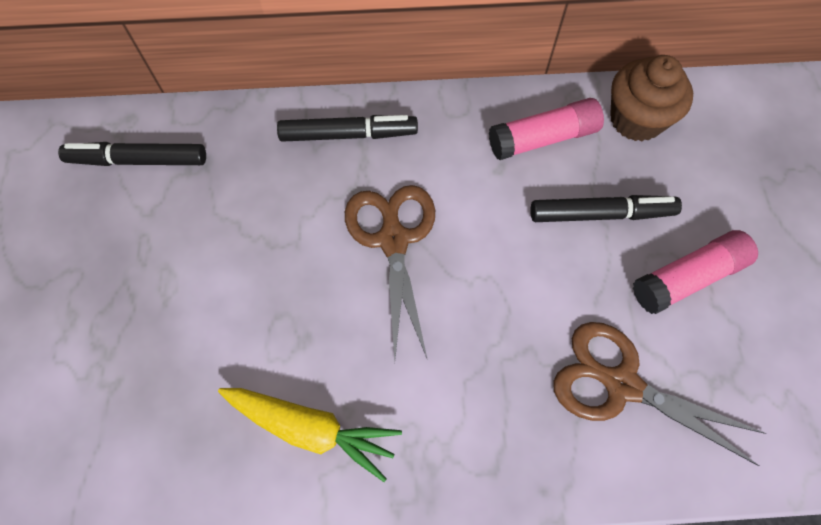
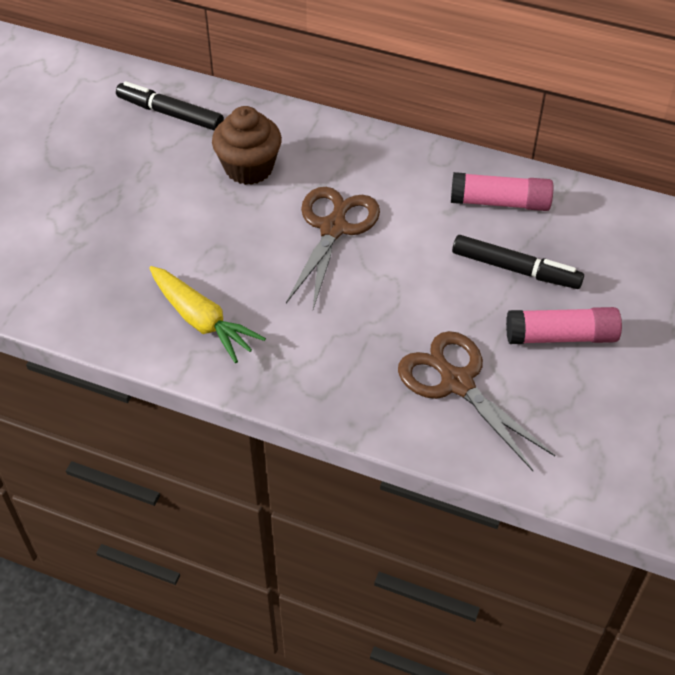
camera: 25 degrees right, 15 degrees down
black marker [277,115,418,142] -> none
brown cupcake [610,55,693,141] -> brown cupcake moved to [212,106,282,185]

